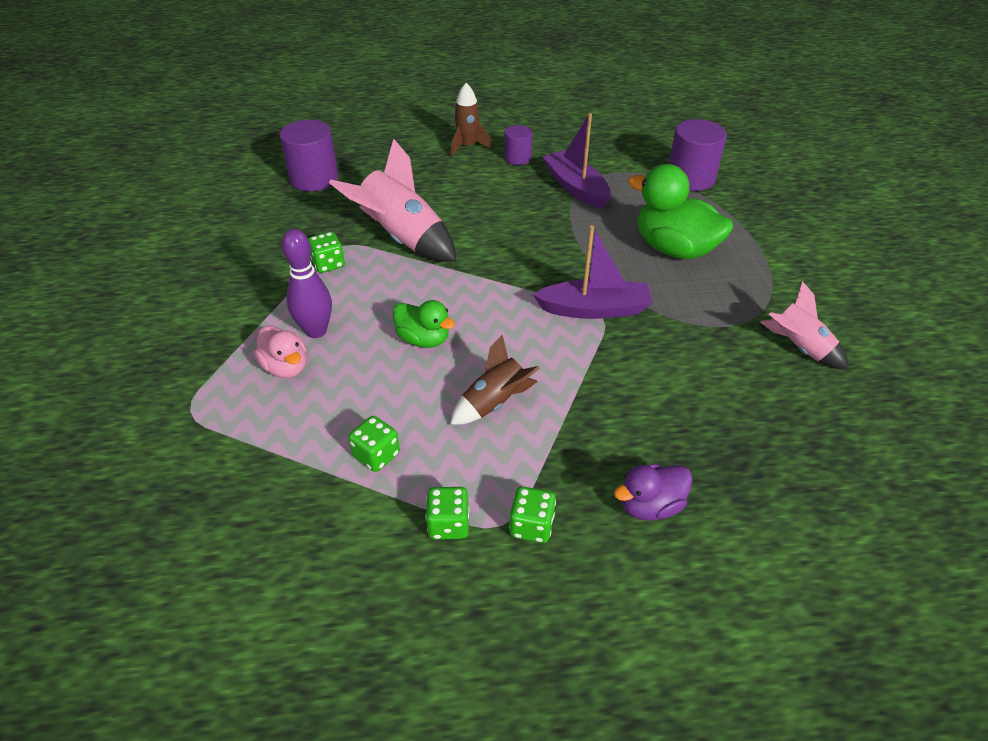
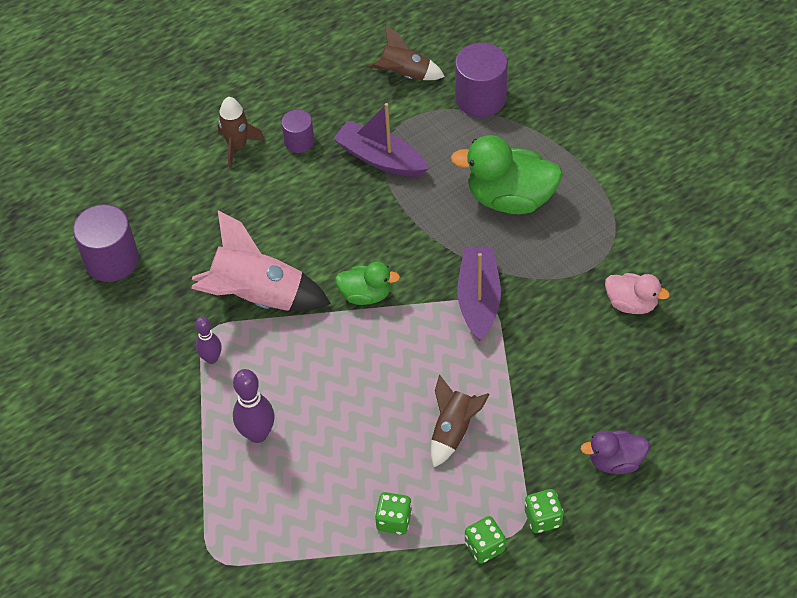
camera: 25 degrees left, 10 degrees up
pink duck [254,325,307,378] -> pink duck moved to [605,273,670,314]
green dice [308,232,345,273] -> purple bowling pin [195,317,222,364]
green duck [393,300,455,348] -> green duck moved to [335,262,400,305]
purple boat [532,225,652,319] -> purple boat turned 60 degrees counterclockwise [457,248,501,341]
purple duck [614,464,693,521] -> purple duck turned 45 degrees clockwise [580,430,650,474]
pink rocket [760,281,849,370] -> none
none -> brown rocket [369,26,445,80]

